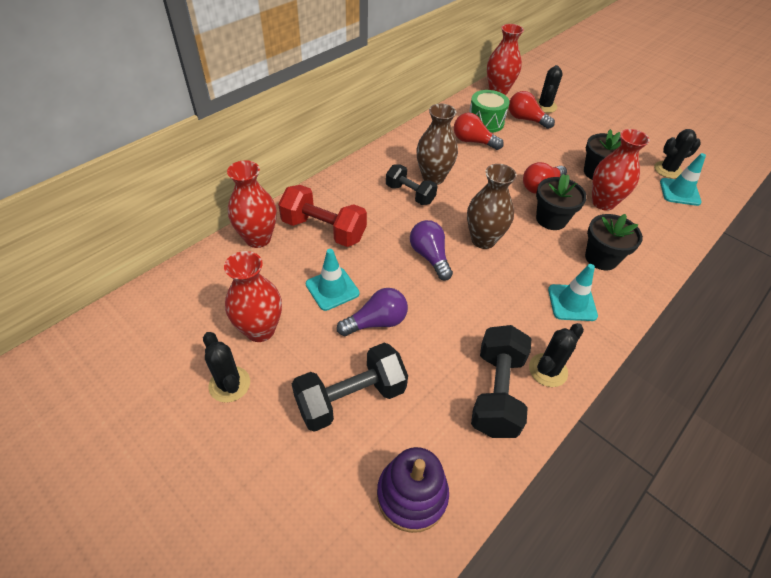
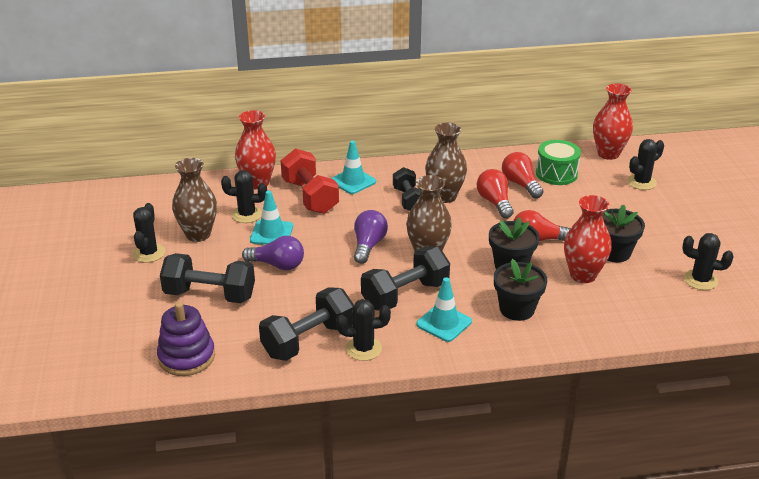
camera: 40 degrees right, 15 degrees down
red vase [224,251,282,342] -> brown vase [172,158,217,242]
red light bulb [509,91,555,129] -> red light bulb moved to [477,169,513,218]
turquoise traffic cone [660,153,706,206] -> turquoise traffic cone moved to [331,141,376,194]
none -> black cactus [221,170,267,223]
none -> black dumbbell [361,246,450,310]

